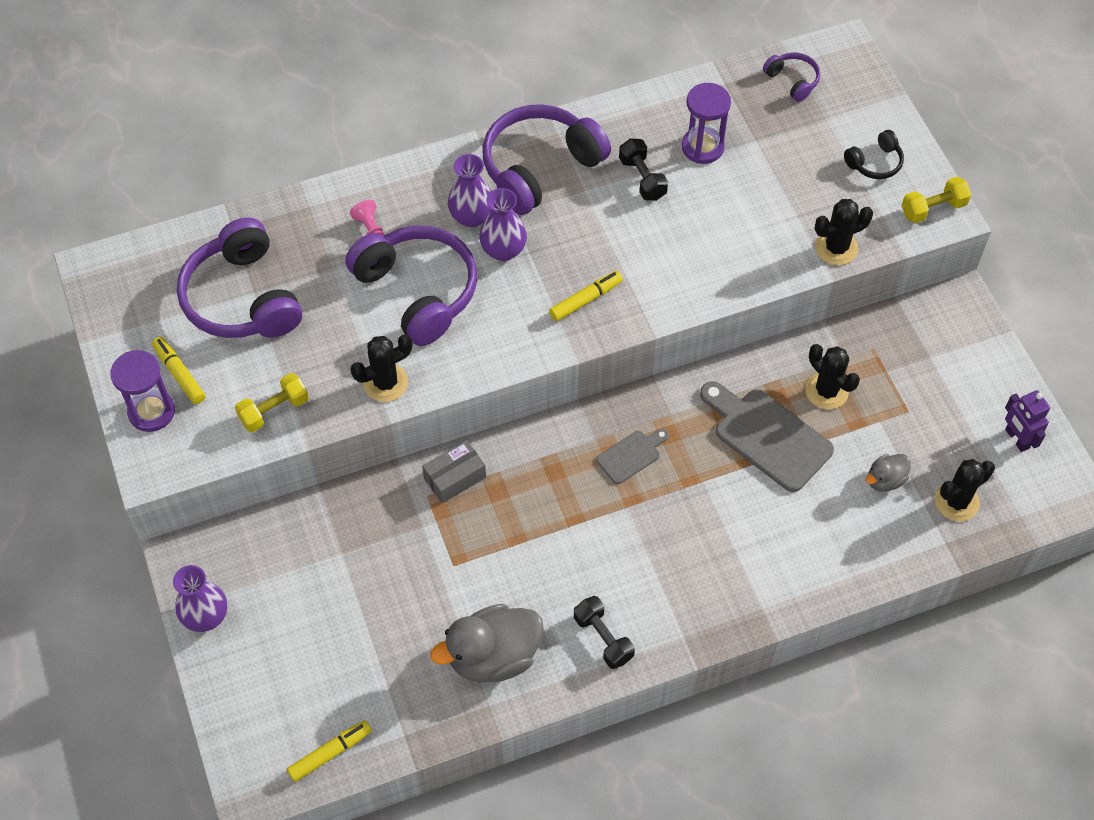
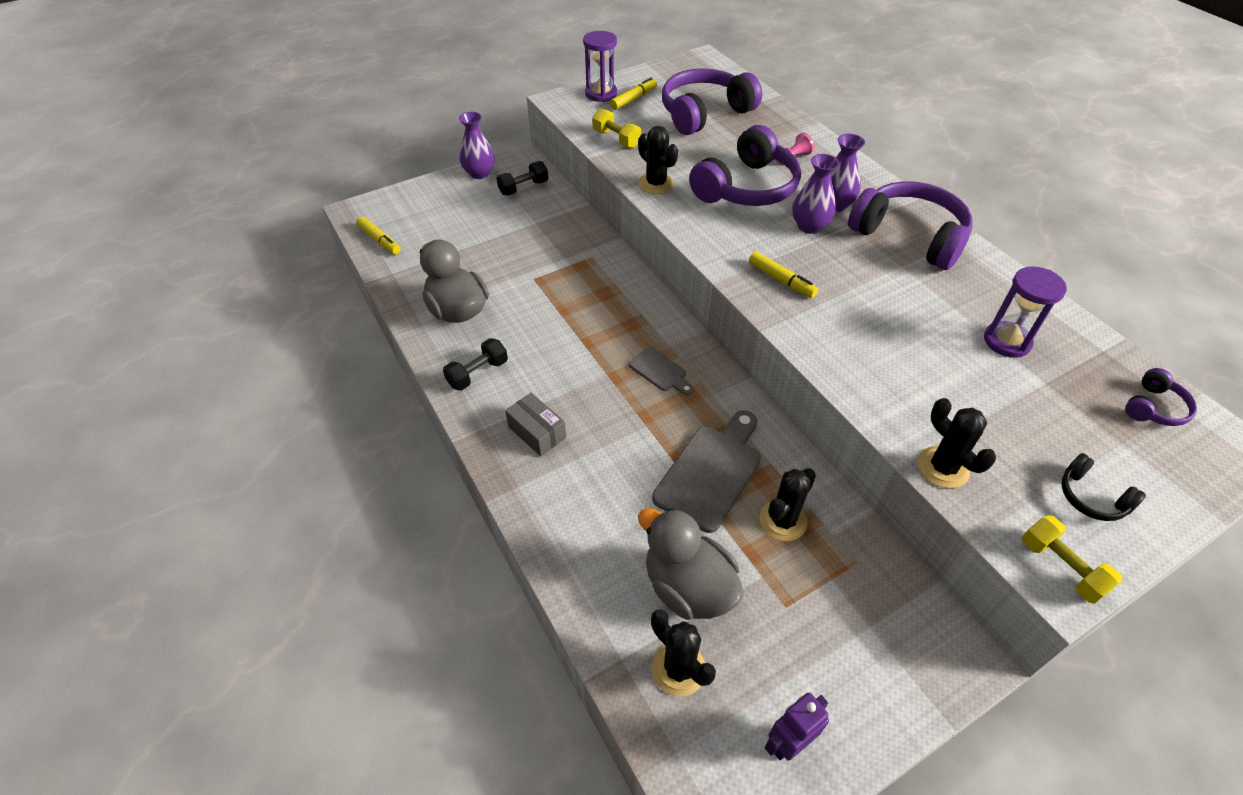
camera: 80 degrees right, 10 degrees down
grey box [422,440,486,503] -> grey box moved to [505,393,566,456]
black dumbbell [619,138,668,201] -> black dumbbell moved to [497,161,548,196]
grey duck [866,454,911,492] -> grey duck [638,508,744,620], size x1.97

